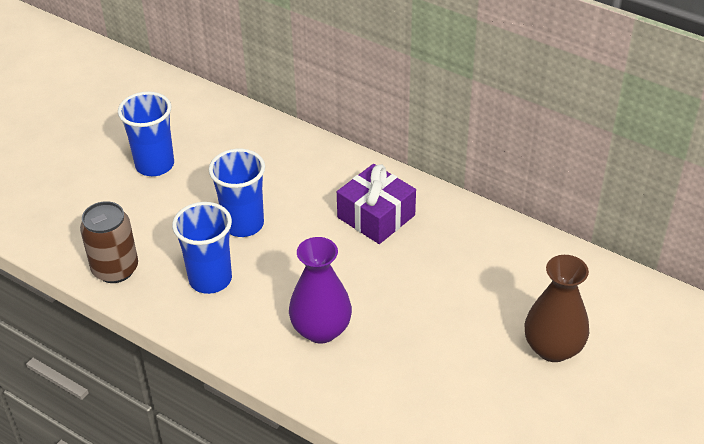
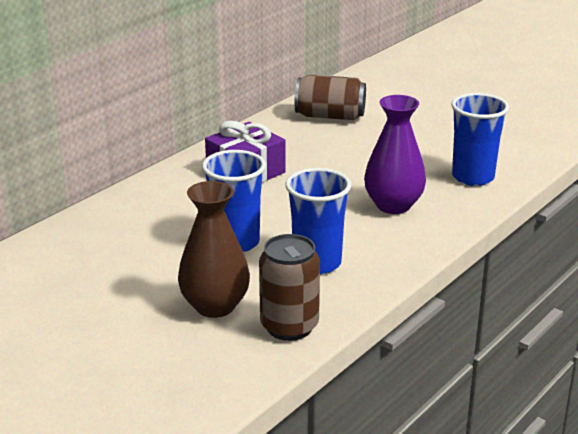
camera: 85 degrees left, 15 degrees down
blue cup [118,91,174,176] -> blue cup moved to [451,93,509,186]
brown vase [525,255,589,362] -> brown vase moved to [178,181,250,318]
none -> brown can [295,75,366,120]

